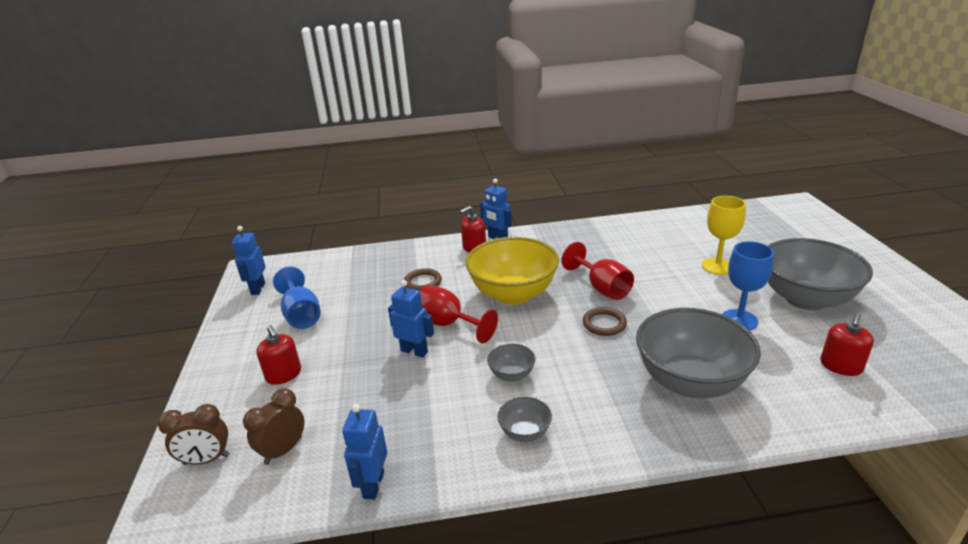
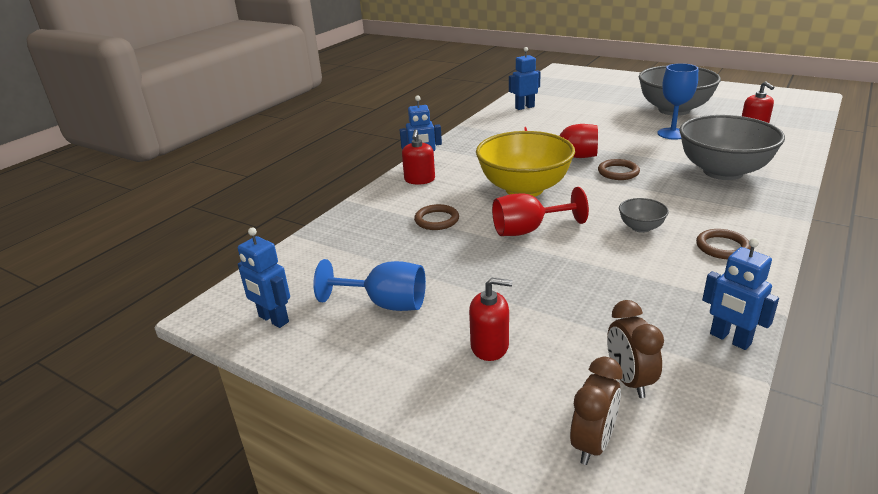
camera: 50 degrees left, 0 degrees up
blue robot [388,280,434,357] -> blue robot moved to [509,47,541,110]
grey bowl [497,397,552,442] -> brown ring [696,229,751,259]
yellow goblet [702,196,746,275] -> none

